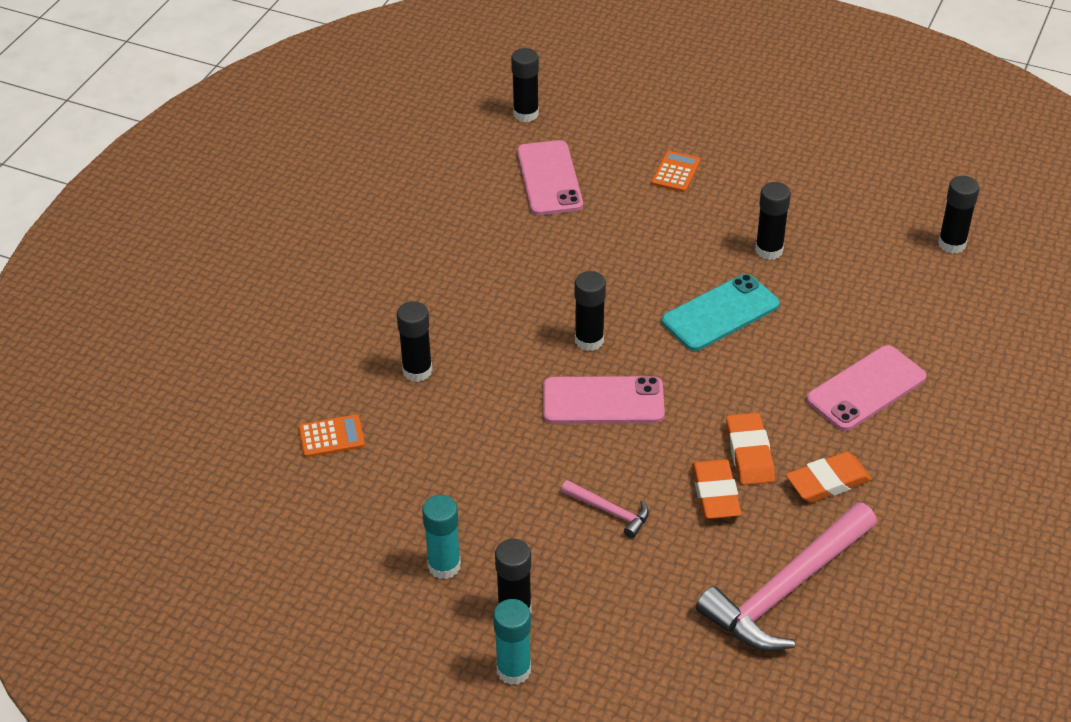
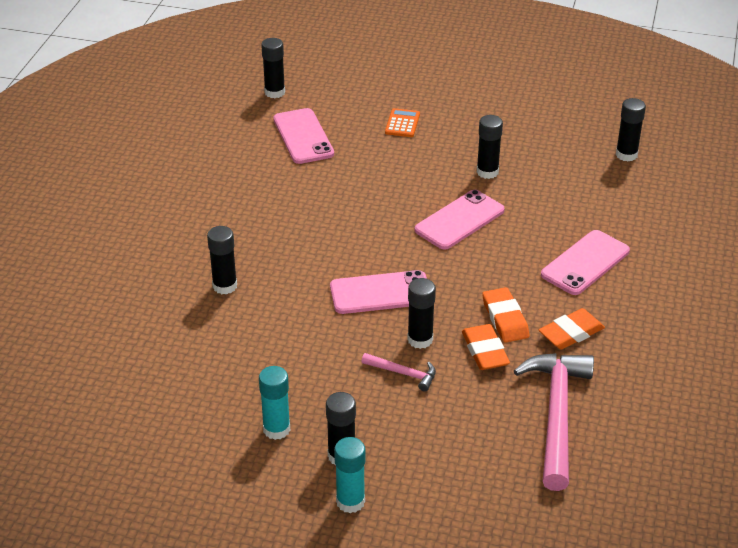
camera: 10 degrees left, 5 degrees down
orange calculator [299,415,365,458] -> none
black glue stick [575,271,606,351] -> black glue stick moved to [407,278,436,349]
turquoise phone [662,274,780,351] -> pink phone [414,190,505,250]
pink hammer [696,502,877,651] -> pink hammer turned 150 degrees clockwise [514,353,594,491]

